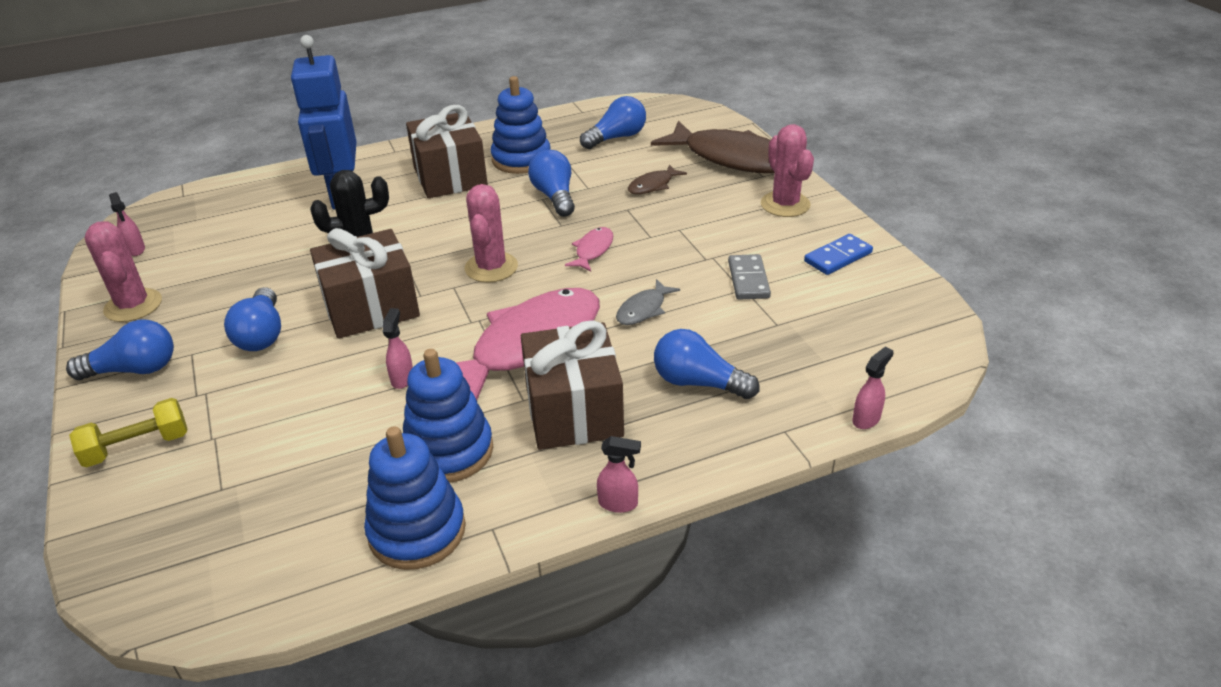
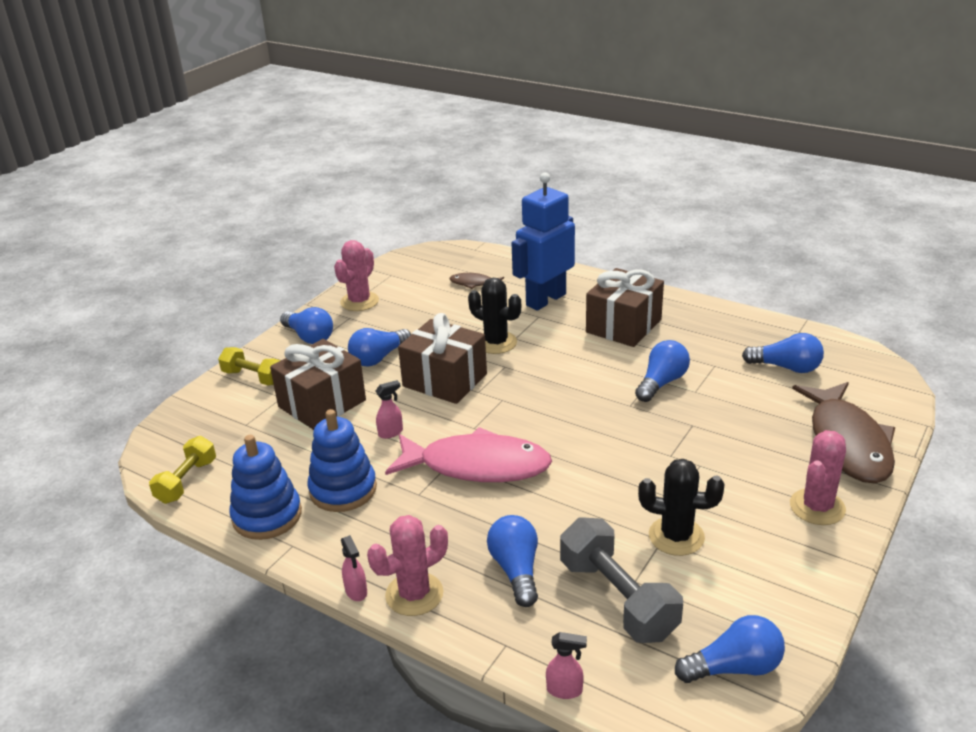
camera: 55 degrees right, 5 degrees down
pink spray bottle [109,192,145,256] -> none
pink cactus [465,184,518,283] -> pink cactus moved to [367,515,448,616]
blue stacking toy [491,76,550,174] -> none
brown gift [521,320,624,450] -> brown gift moved to [270,339,366,430]
pink fish [565,227,614,271] -> none
grey fish [616,279,680,325] -> none
brown fish [628,164,687,194] -> brown fish moved to [450,273,504,289]
grey domino [728,254,771,300] -> black cactus [638,459,725,556]
blue domino [804,234,873,275] -> none
none -> yellow dumbbell [149,436,216,504]
none -> grey dumbbell [560,517,683,643]
none -> blue light bulb [675,615,785,683]

